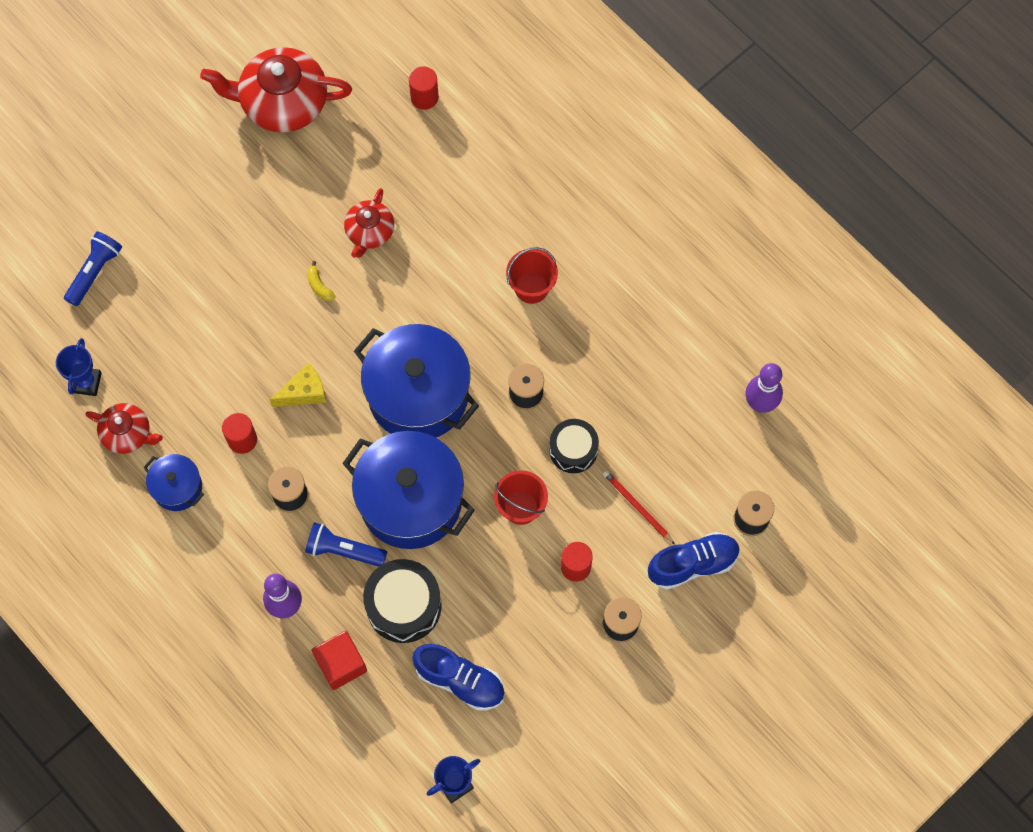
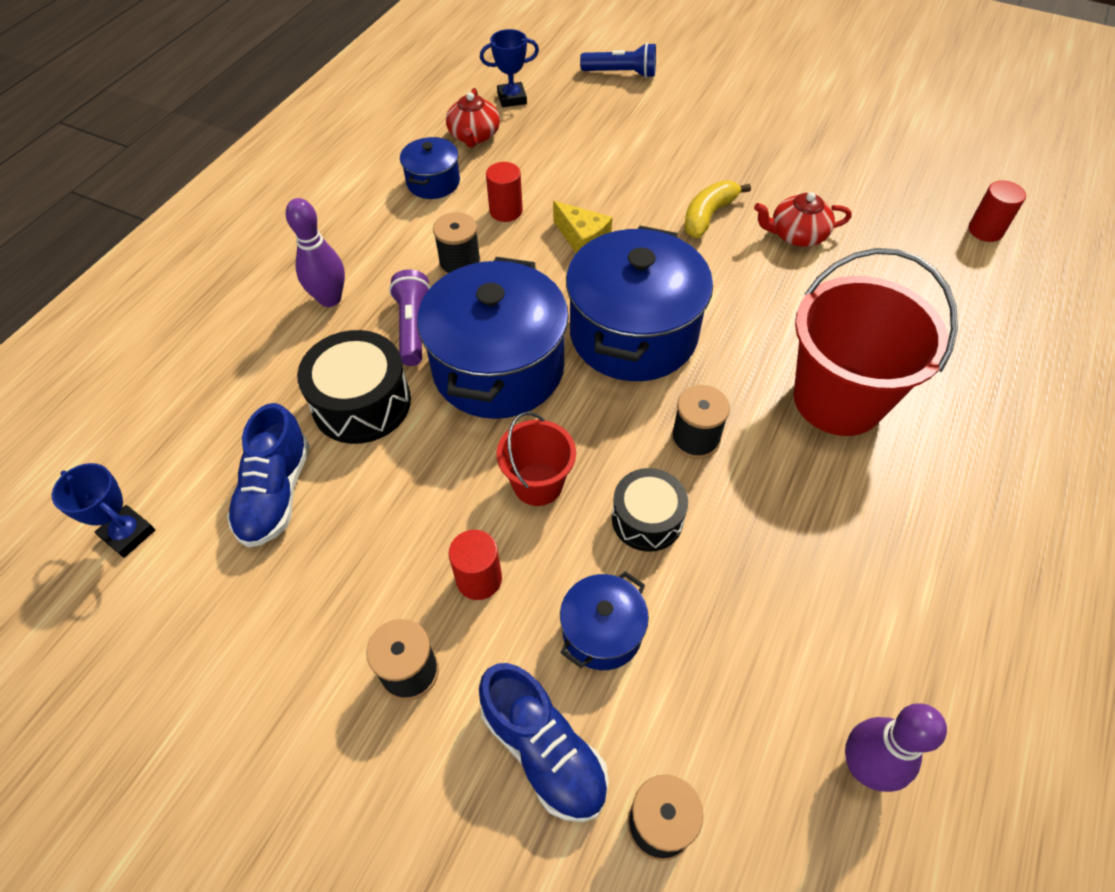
camera: 70 degrees right, 15 degrees down
red teapot [200,47,352,133] -> none
blue flashlight [305,522,387,567] -> purple flashlight [389,270,430,366]
yellow banana [307,261,336,301] -> yellow banana [684,180,751,238], size x1.77
red cube [312,631,367,690] -> none
red bucket [506,247,558,304] -> red bucket [794,248,958,436], size x1.90
red pencil [603,470,675,544] -> blue pot [560,571,649,670]

